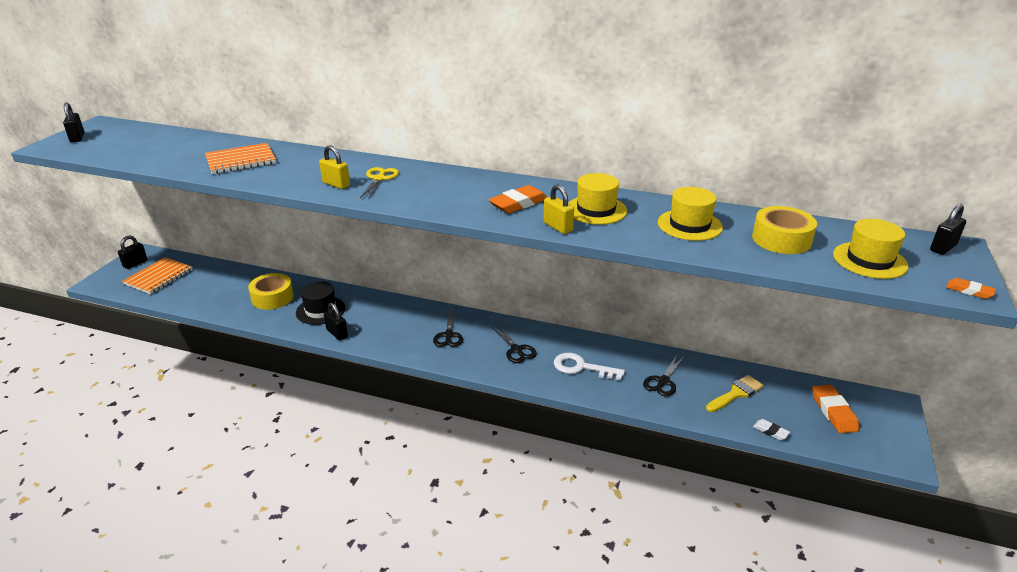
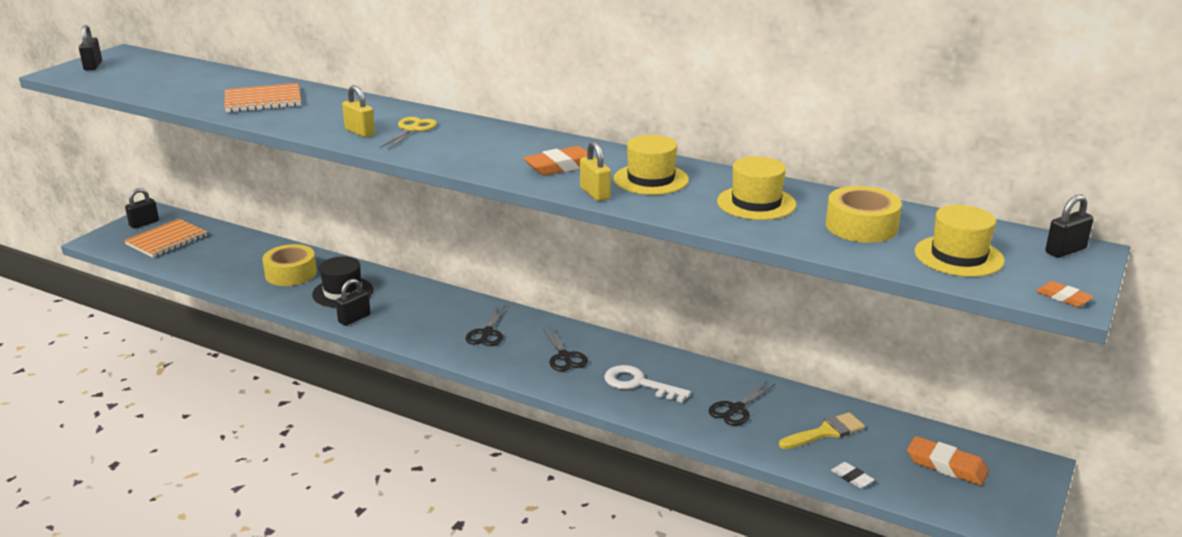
camera: 10 degrees right, 5 degrees down
black padlock [324,303,348,340] -> black padlock turned 75 degrees clockwise [336,279,371,326]
orange eraser [812,384,859,433] -> orange eraser turned 60 degrees counterclockwise [907,436,989,485]

